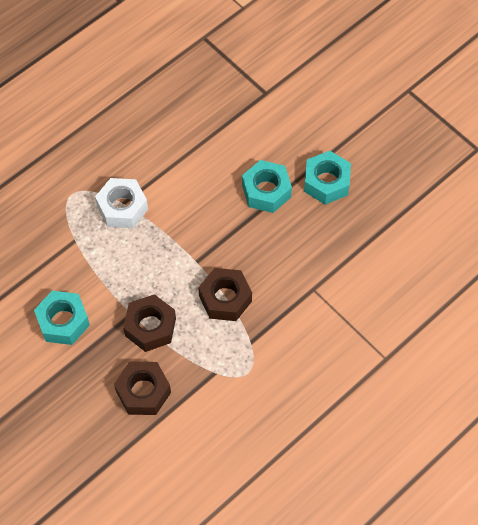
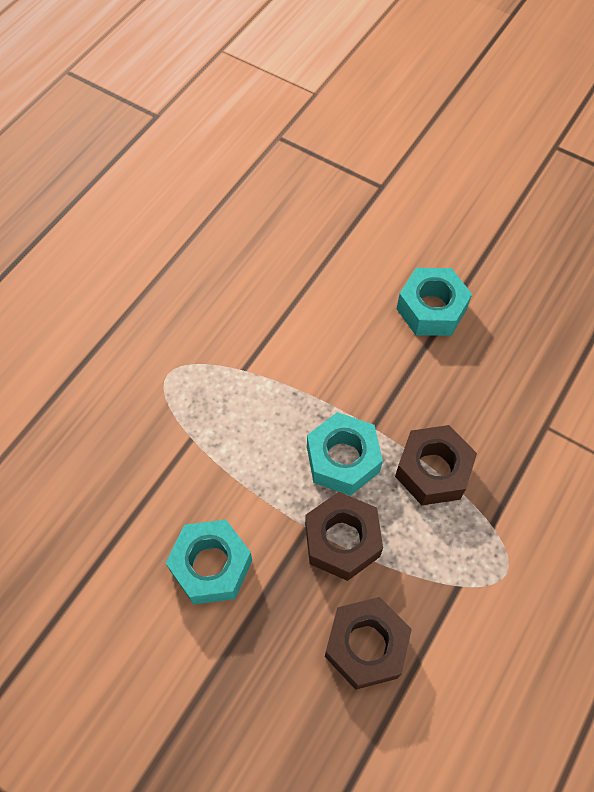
camera: 15 degrees left, 0 degrees up
white nut [95,178,148,228] -> none
turquoise nut [304,151,351,205] -> turquoise nut moved to [307,412,383,496]

